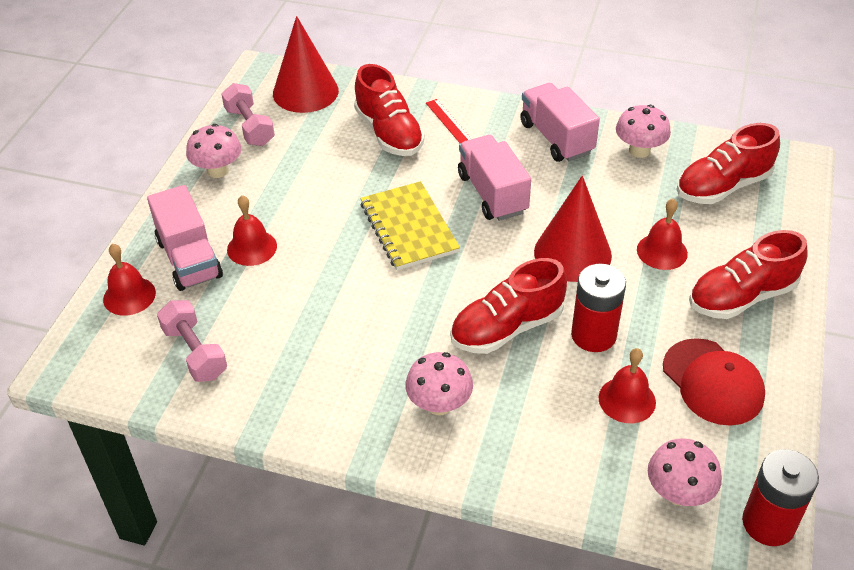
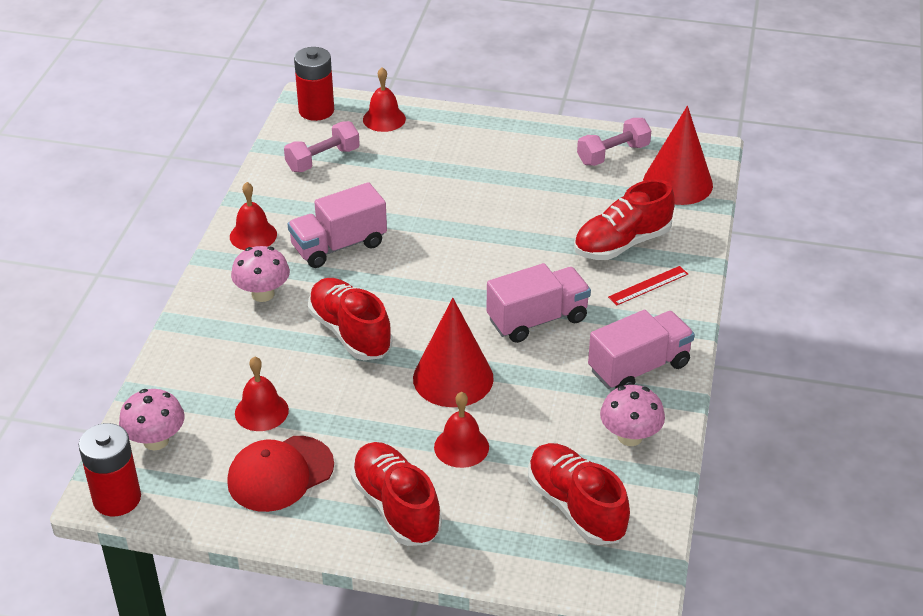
camera: 85 degrees right, 5 degrees down
pink truck [147,185,223,291] -> pink truck moved to [288,182,387,268]
pink mushroom [186,124,242,178] -> none
red bell [227,195,277,266] -> red bell moved to [230,182,277,250]
yellow notebook [360,181,460,270] -> none
red battery [571,264,626,352] -> red battery moved to [294,47,334,121]

